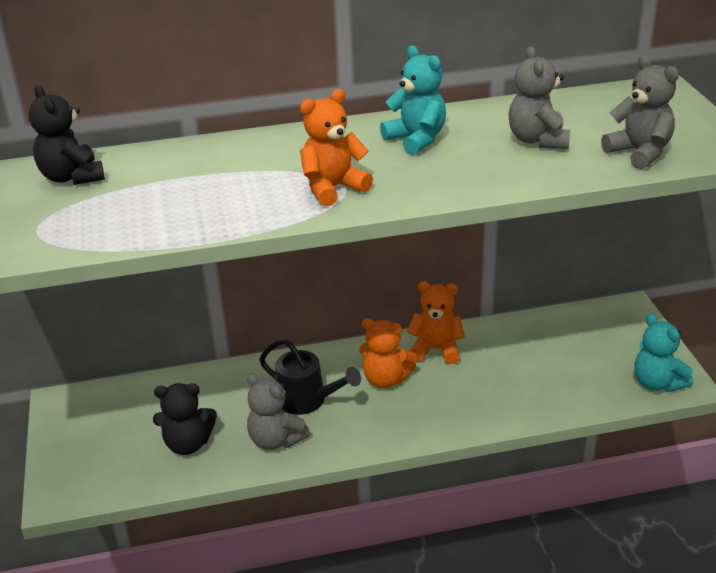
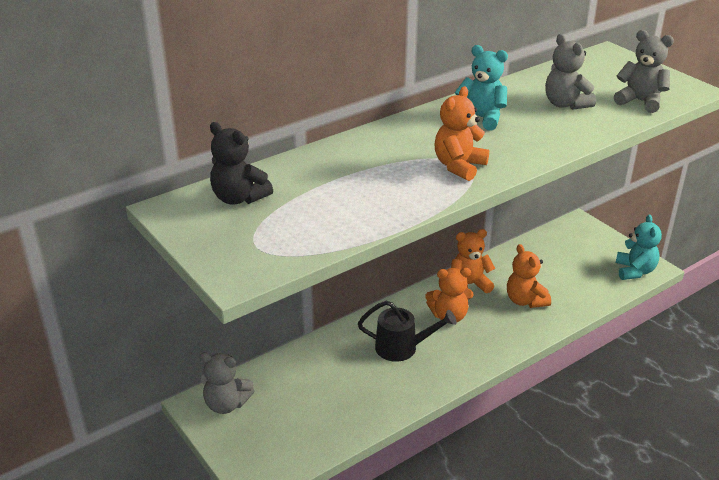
camera: 25 degrees left, 0 degrees up
black teddy bear [153,383,217,455] -> none
grey teddy bear [246,373,310,450] -> grey teddy bear moved to [200,352,255,414]
turquoise teddy bear [634,313,693,392] -> turquoise teddy bear turned 120 degrees counterclockwise [616,214,662,280]
none -> orange teddy bear [507,244,551,308]

